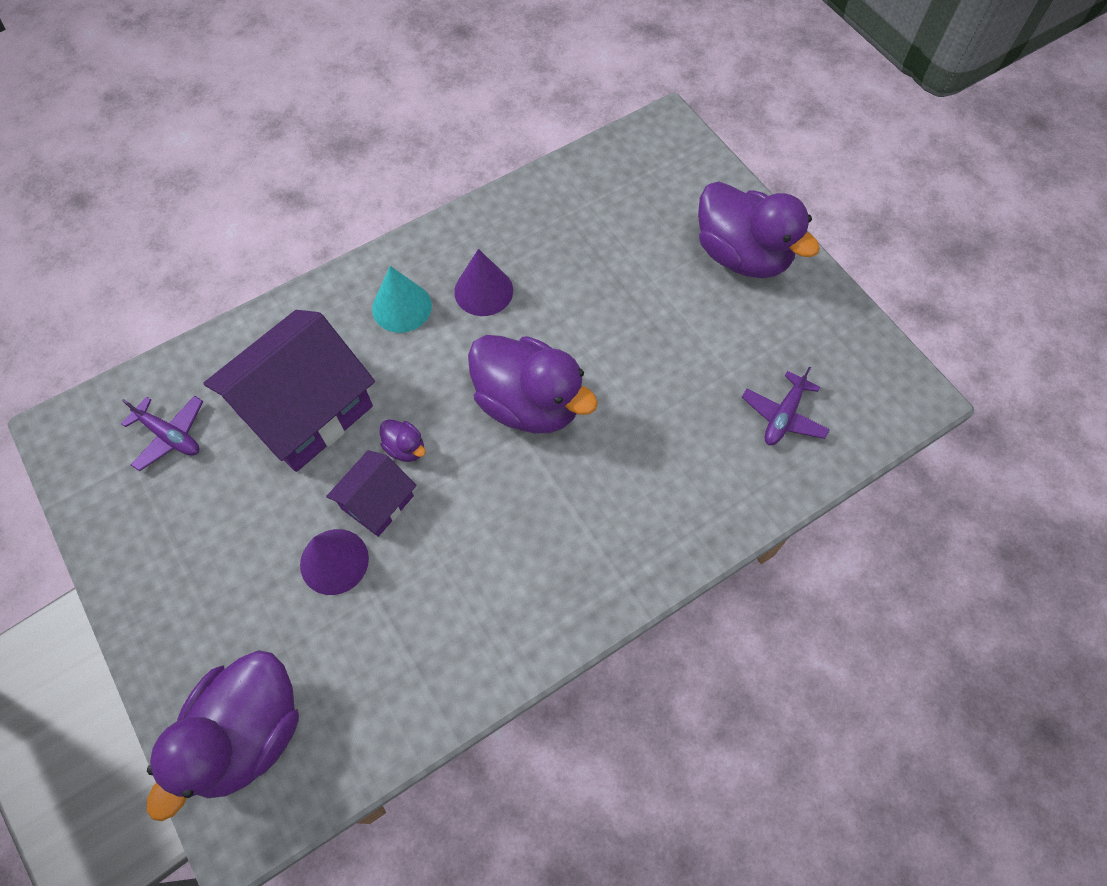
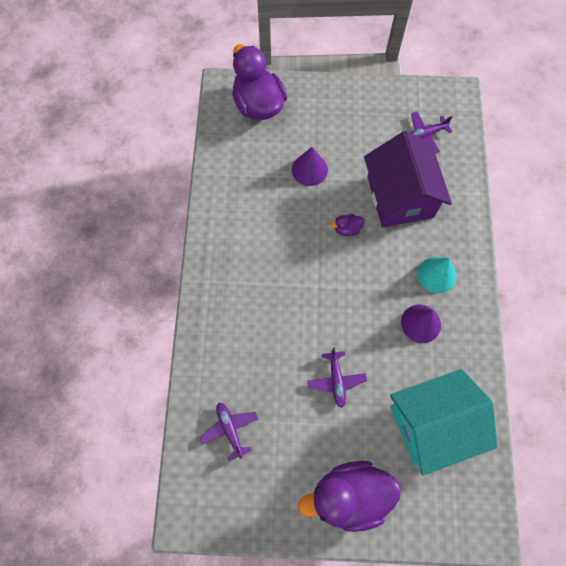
camera: 125 degrees right, 5 degrees up
purple house [326,450,417,537] -> none
purple duck [468,335,598,433] -> none
none -> purple plane [308,347,367,408]
none -> turquoise house [390,369,497,475]

